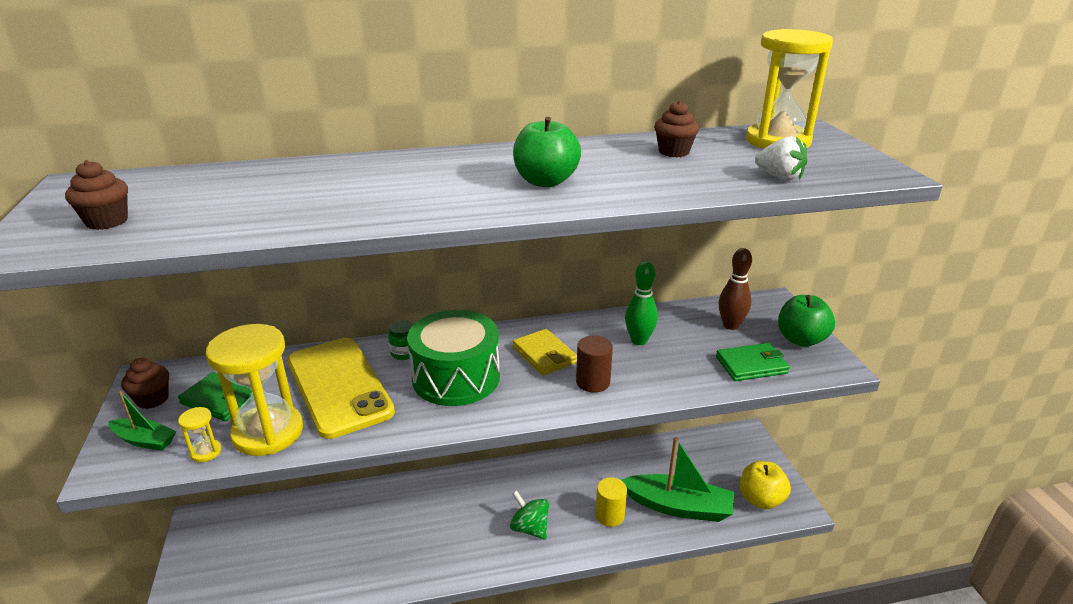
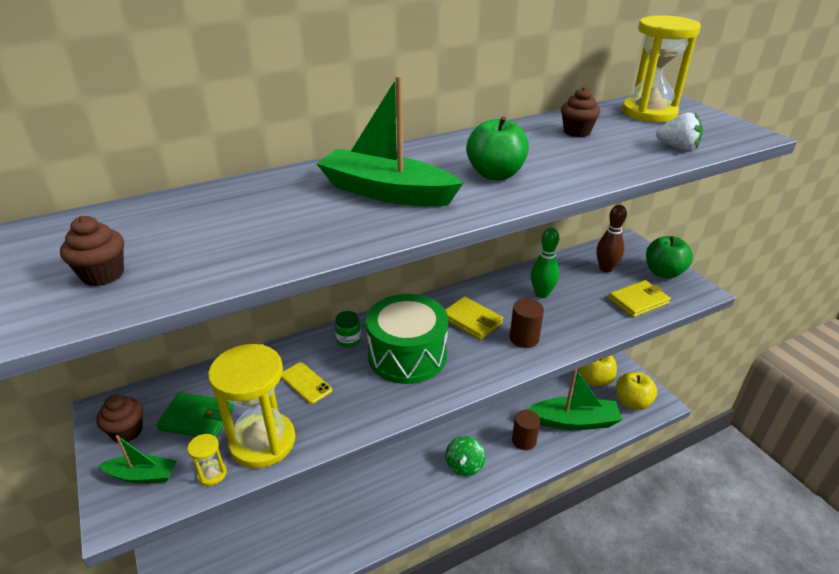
camera: 15 degrees left, 5 degrees up
yellow phone [287,338,395,439] -> yellow phone [281,362,332,404], size x0.41
green spinning top [510,491,549,540] -> green spinning top turned 105 degrees counterclockwise [445,436,485,476]
yellow cylinder [595,477,627,527] -> brown cylinder [512,410,540,450]
green wallet [716,343,790,381] -> yellow wallet [609,280,671,318]
none -> green boat [316,76,463,207]
none -> yellow apple [579,355,617,386]

